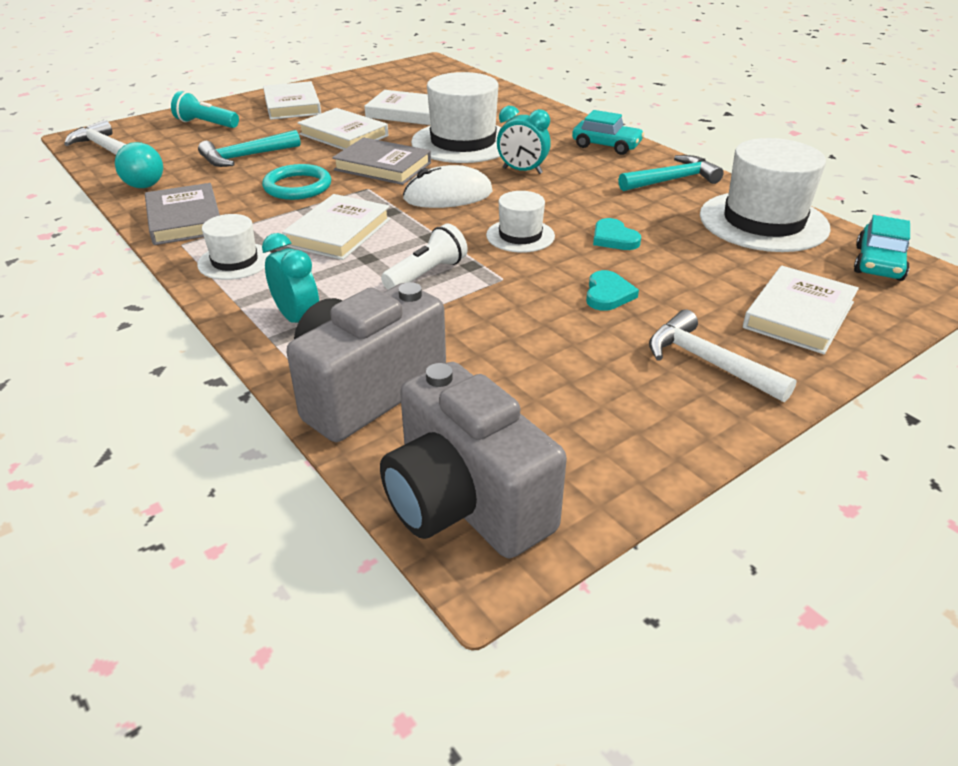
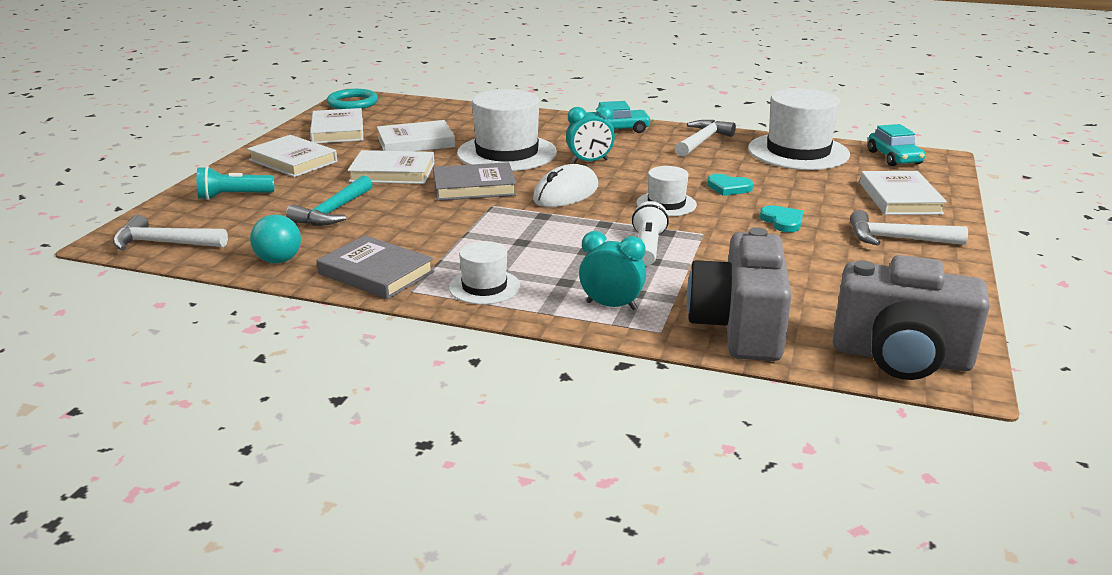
camera: 35 degrees left, 10 degrees down
turquoise ring [262,164,331,200] -> turquoise ring moved to [327,89,378,109]
white book [282,194,390,260] -> white book moved to [310,108,363,143]
turquoise hammer [618,155,724,191] -> white hammer [675,120,736,157]

